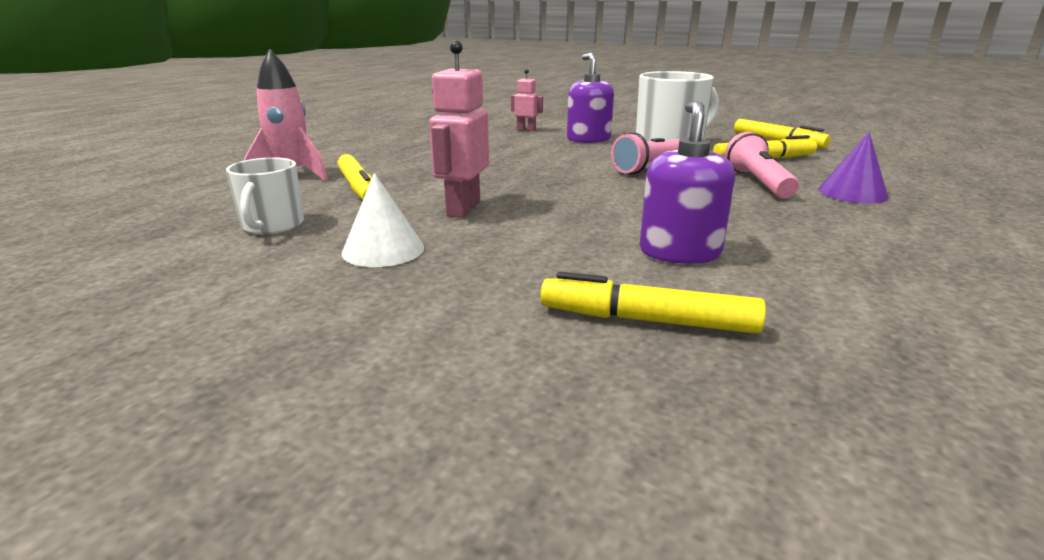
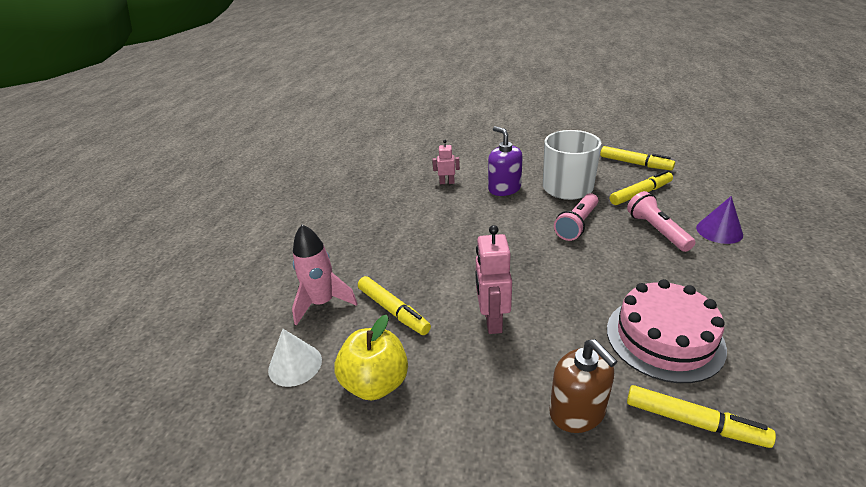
camera: 15 degrees left, 10 degrees up
white mug [226,157,304,235] -> yellow apple [334,315,408,401]
white cone [342,173,424,267] -> white cone moved to [268,329,322,387]
yellow marker [540,272,766,334] -> yellow marker turned 150 degrees counterclockwise [627,385,776,448]
purple soap dispenser [640,101,735,264] -> pink cake [607,279,727,383]
none -> brown soap dispenser [549,339,618,433]

